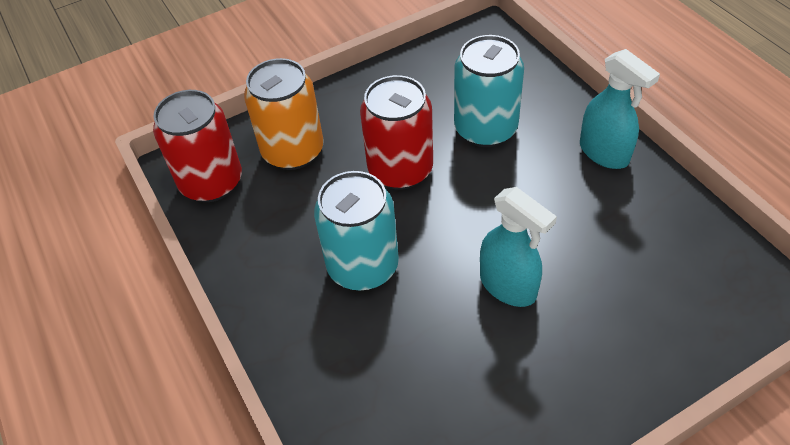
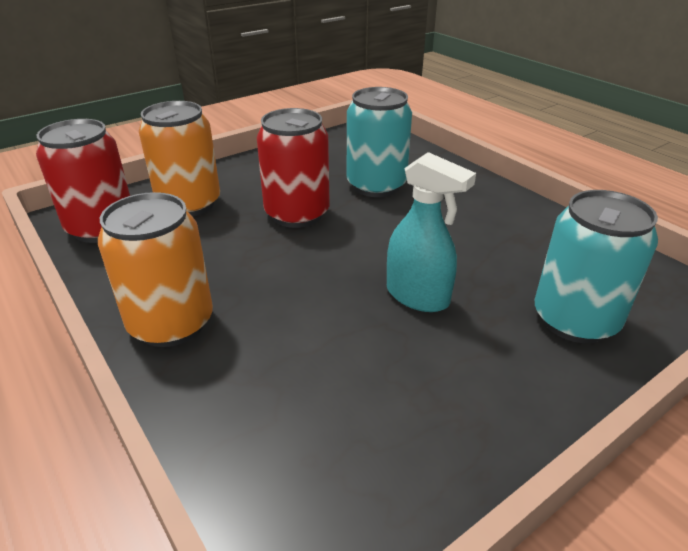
camera: 10 degrees left, 15 degrees down
turquoise can [314,171,399,290] -> turquoise can moved to [535,190,658,343]
turquoise spray bottle [580,49,660,169] -> none
none -> orange can [98,192,213,347]

